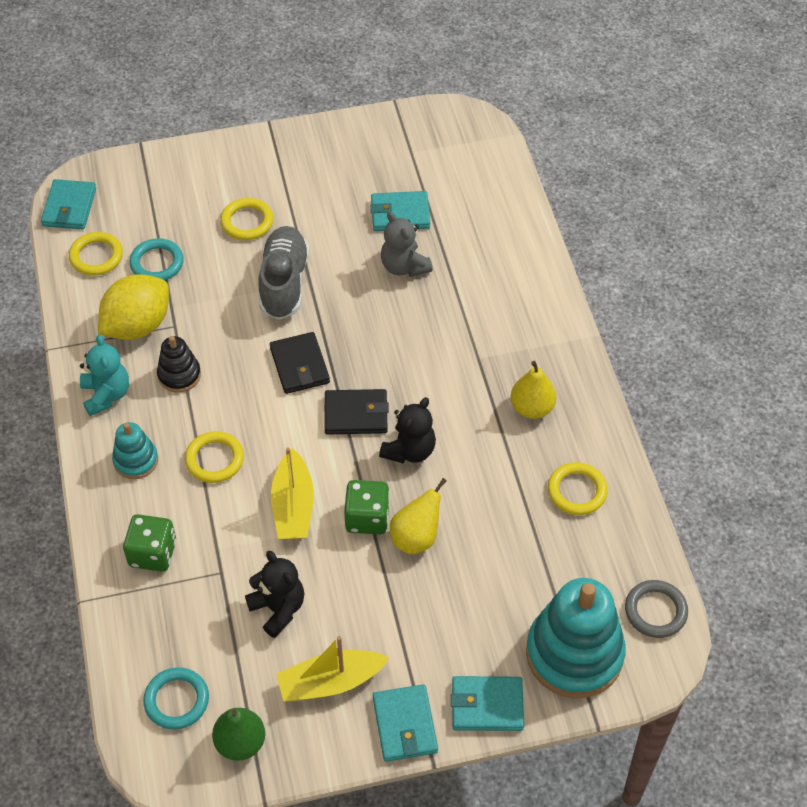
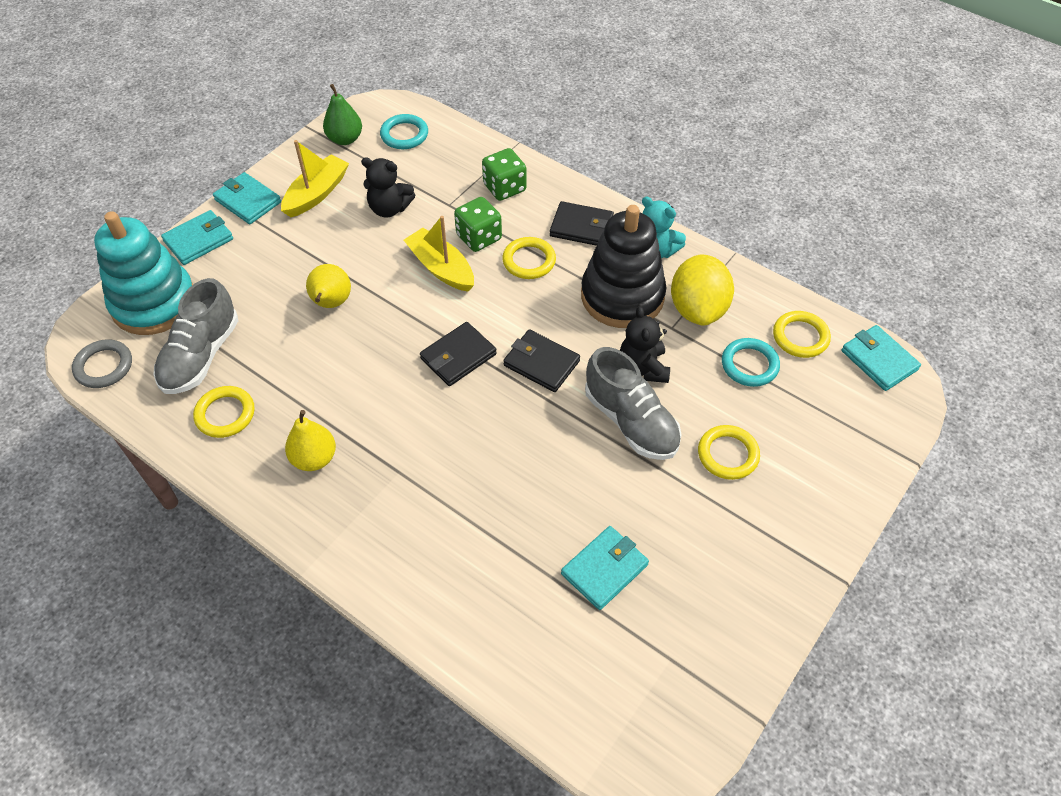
camera: 140 degrees right, 0 degrees up
turquoise stacking toy [112,422,158,479] -> black wallet [550,201,614,246]
black stacking toy [157,336,201,393] -> black stacking toy [581,205,666,328], size x2.01
green dice [344,480,390,535] -> green dice moved to [454,197,502,252]
black teddy bear [379,397,436,463] -> black teddy bear moved to [620,306,670,383]
grey teddy bear [381,211,433,277] -> none
none -> grey shoe [154,278,238,394]

